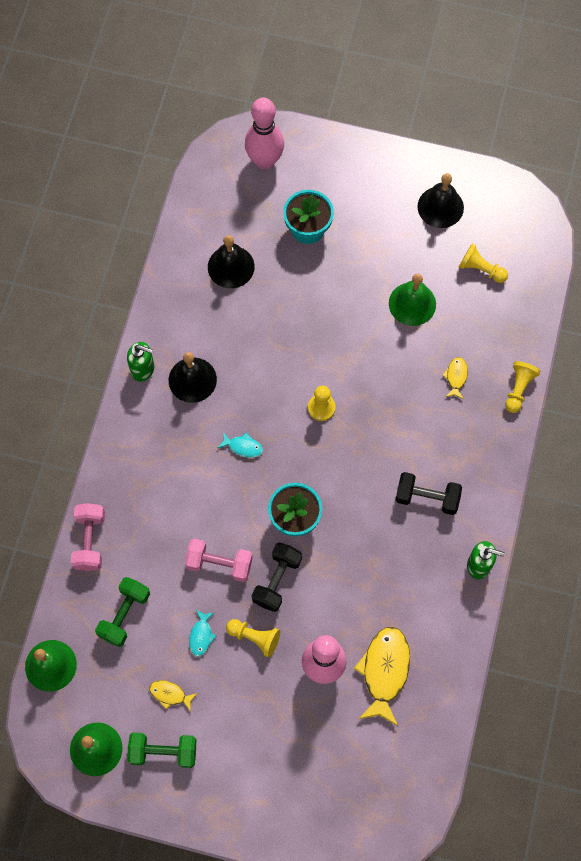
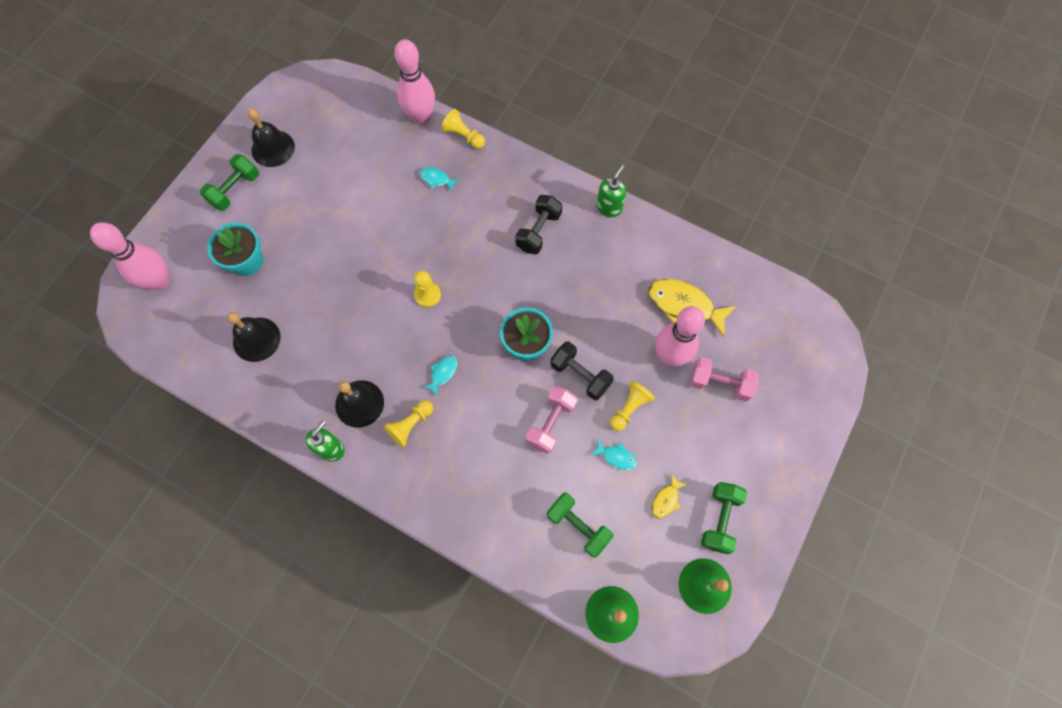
camera: 75 degrees left, 0 degrees up
pink dumbbell [71,503,105,571] -> pink dumbbell moved to [690,357,758,402]
green bell [389,273,436,326] -> none
yellow fish [442,357,468,399] -> turquoise fish [419,167,459,191]
yellow pawn [459,244,508,283] -> yellow pawn moved to [384,400,433,447]
none -> green dumbbell [200,154,259,211]
none -> pink bowling pin [394,39,435,124]

